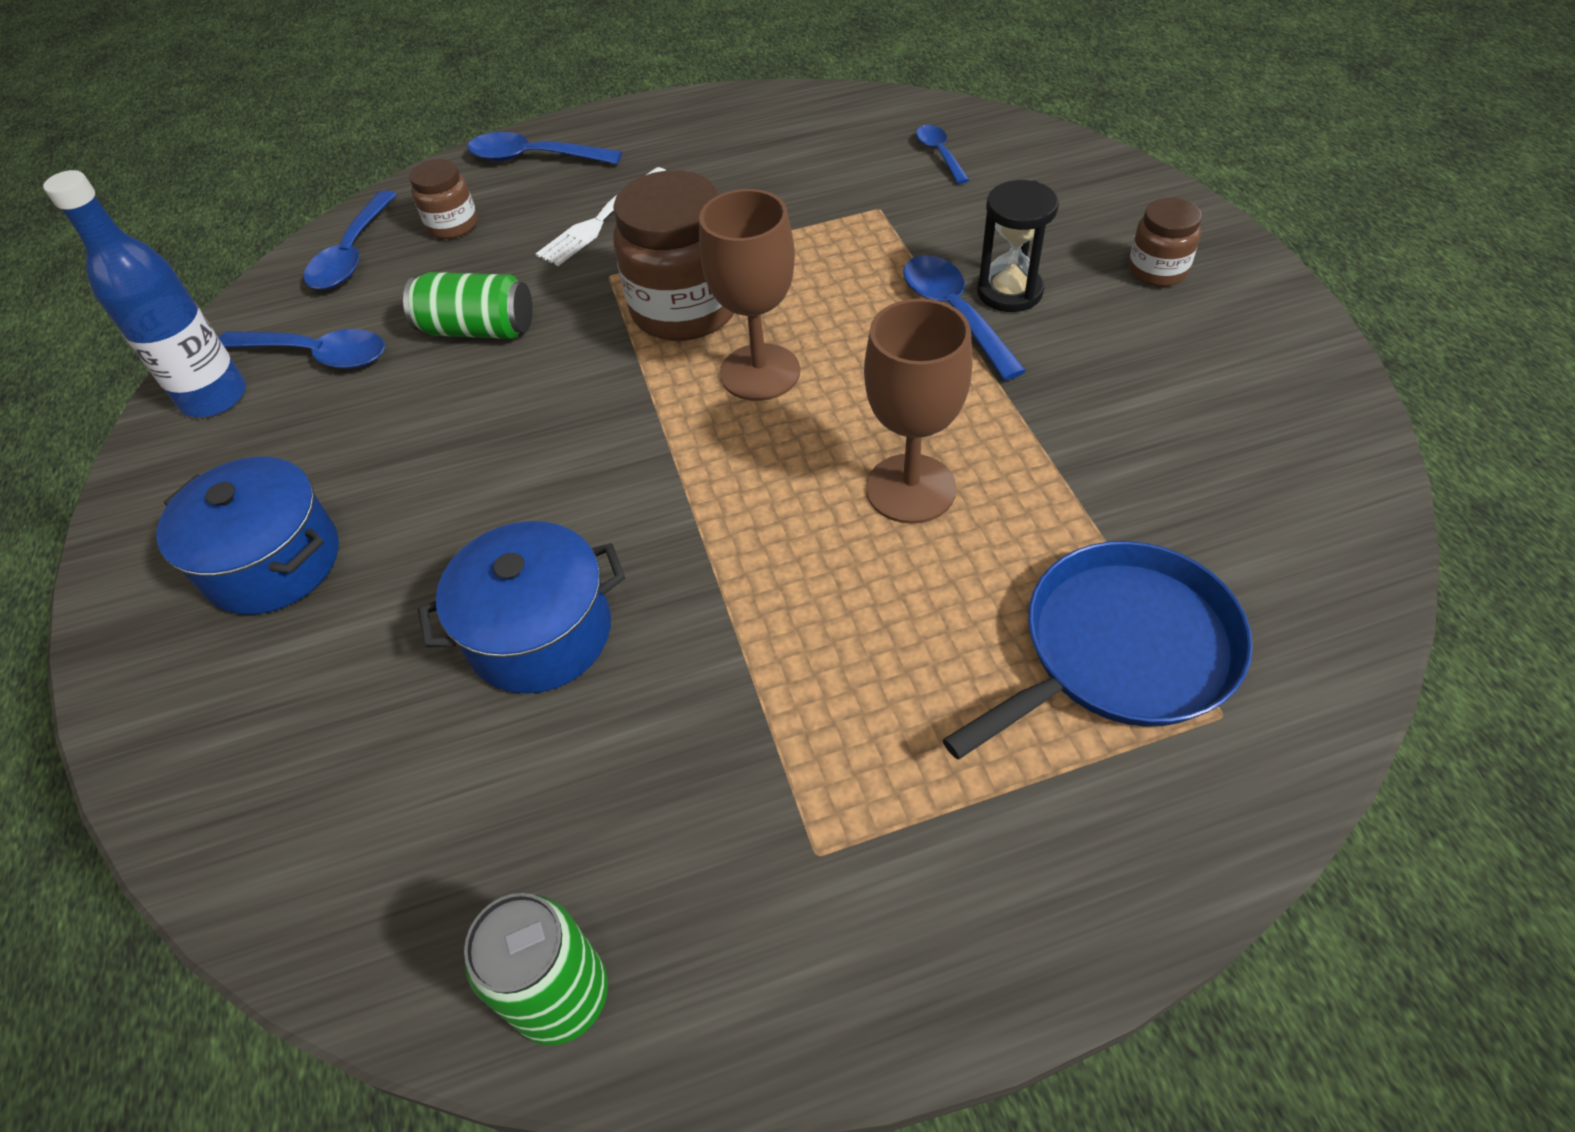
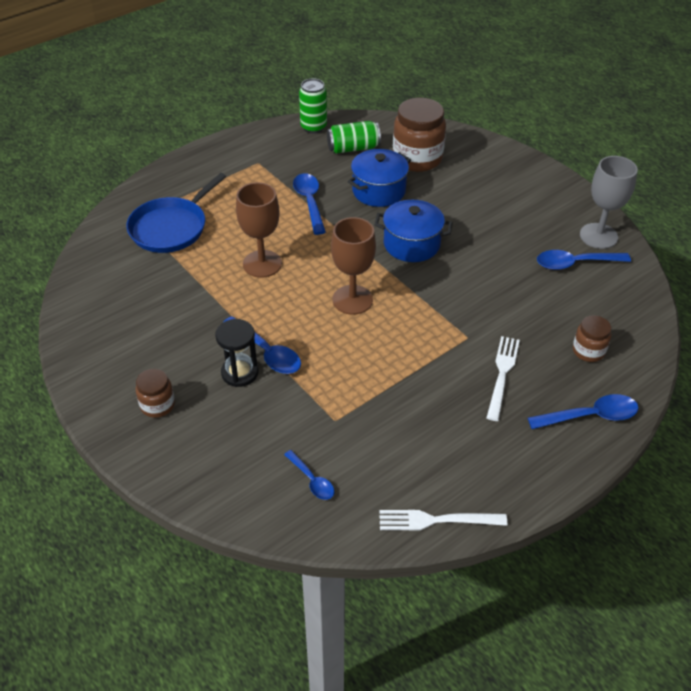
camera: 155 degrees right, 5 degrees down
blue bottle [43,170,246,417] -> grey goblet [580,156,638,249]
blue pot [156,457,339,615] -> blue pot moved to [374,200,453,262]
blue spoon [304,191,397,290] -> blue spoon moved to [293,173,326,235]
green can [403,272,533,339] -> green can moved to [327,121,381,154]
brown jar [613,170,734,341] -> brown jar moved to [393,98,446,172]
none -> white fork [379,510,507,530]

